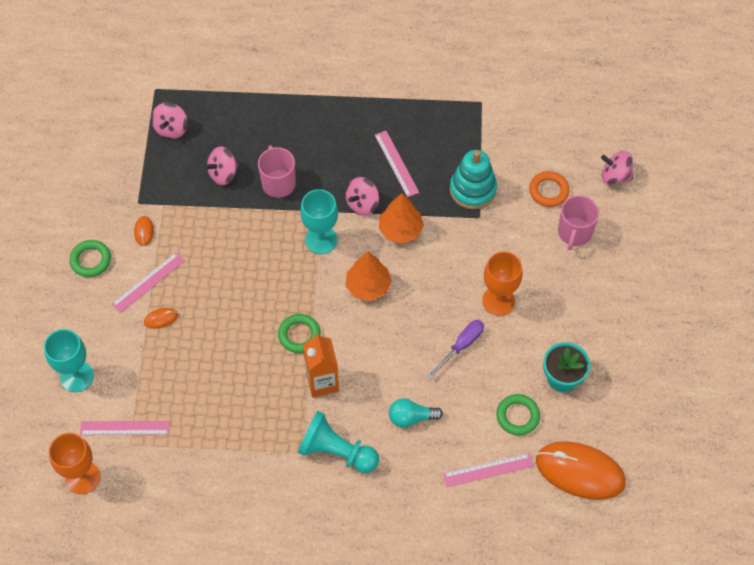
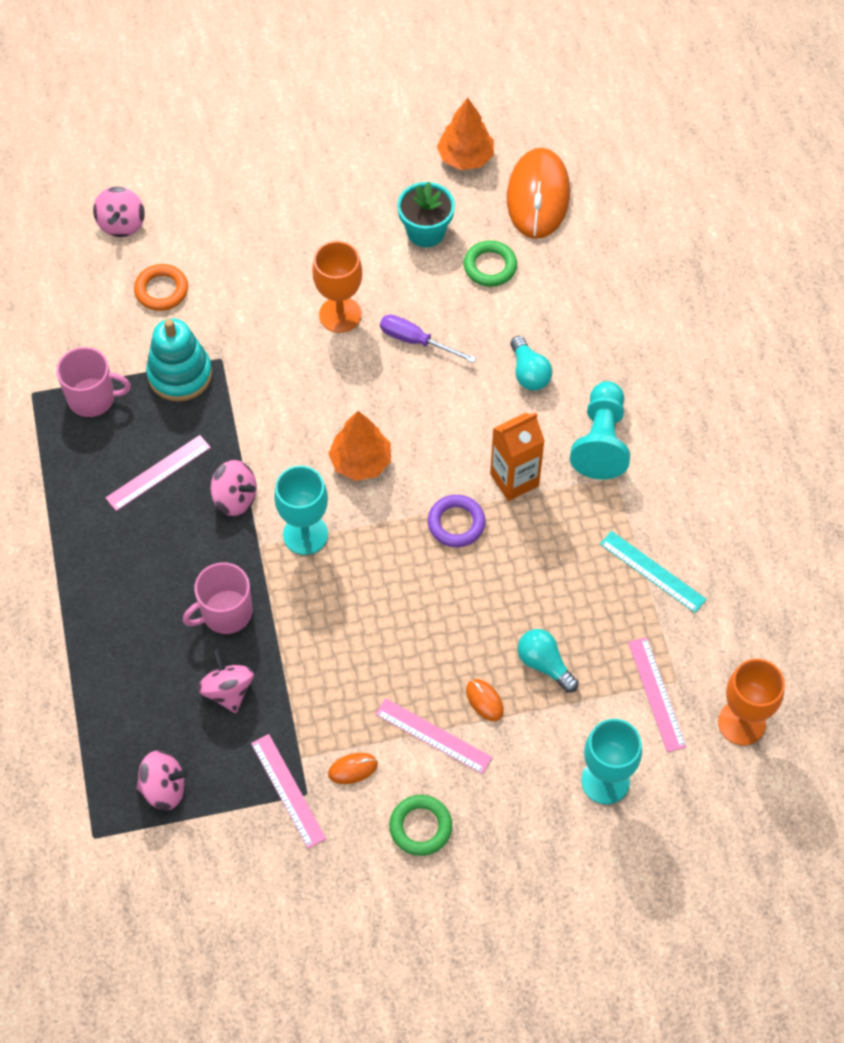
camera: 105 degrees left, 0 degrees up
pink spinning top [204,147,238,185] -> pink spinning top turned 150 degrees counterclockwise [197,650,254,713]
green ring [278,314,321,353] -> purple ring [428,495,485,547]
orange tree [379,193,424,244] -> orange tree moved to [437,98,494,170]
pink ruler [443,453,534,487] -> pink ruler moved to [251,734,326,849]
pink mug [558,195,599,250] -> pink mug moved to [56,347,131,417]
none -> turquoise light bulb [518,629,578,693]
none -> turquoise ruler [600,531,707,613]

